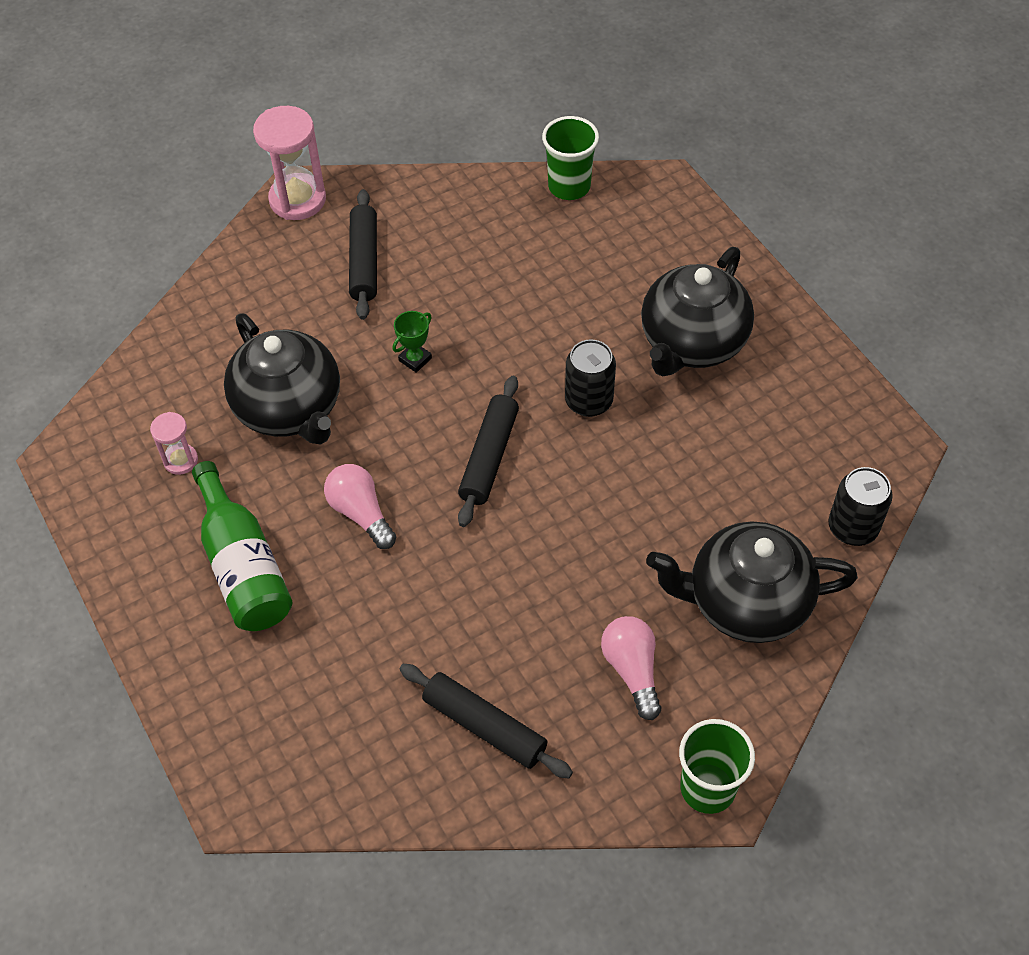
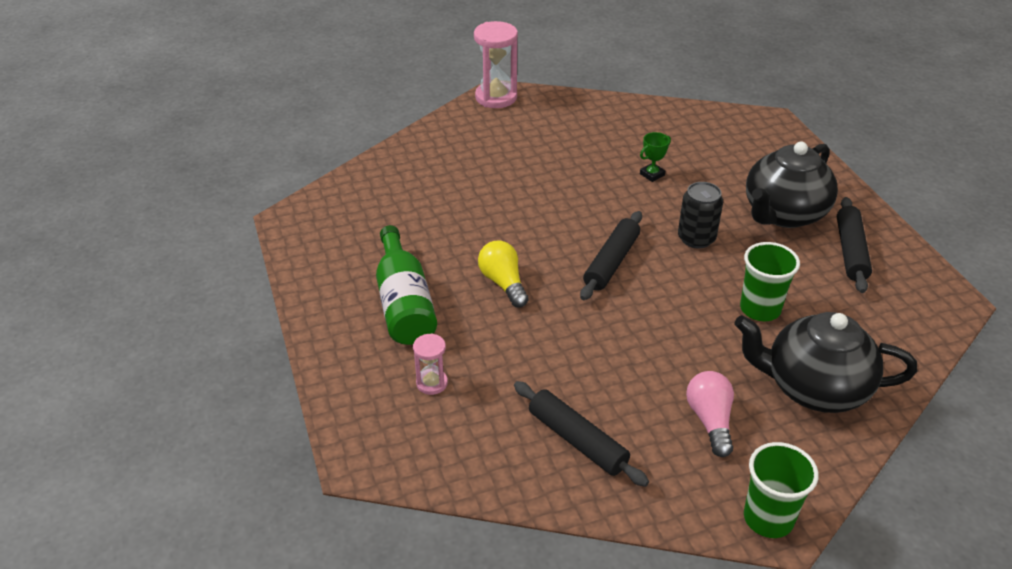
camera: 10 degrees right, 15 degrees down
pink hourglass [150,412,198,475] -> pink hourglass moved to [413,333,448,395]
black teapot [224,313,340,445] -> none
pink light bulb [324,464,396,549] -> yellow light bulb [478,240,529,307]
black rolling pin [349,189,377,320] -> black rolling pin moved to [837,197,872,293]
green trophy [393,311,432,373] -> green trophy moved to [640,132,671,182]
green cup [542,116,599,200] -> green cup moved to [740,242,800,321]
black can [829,467,893,546] -> none

